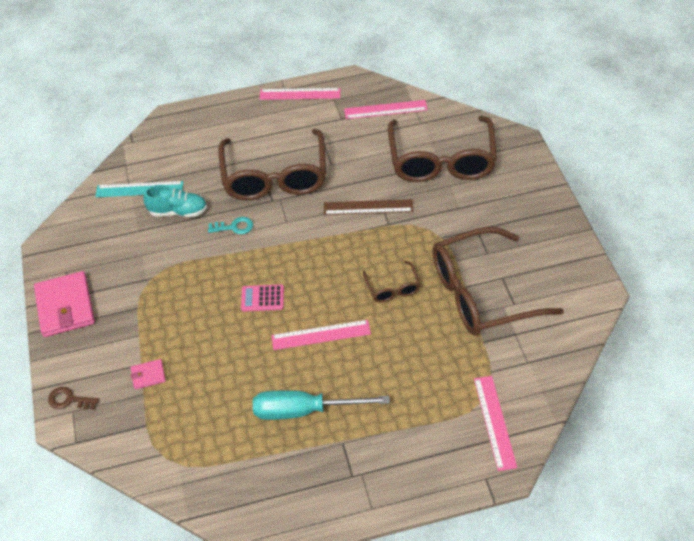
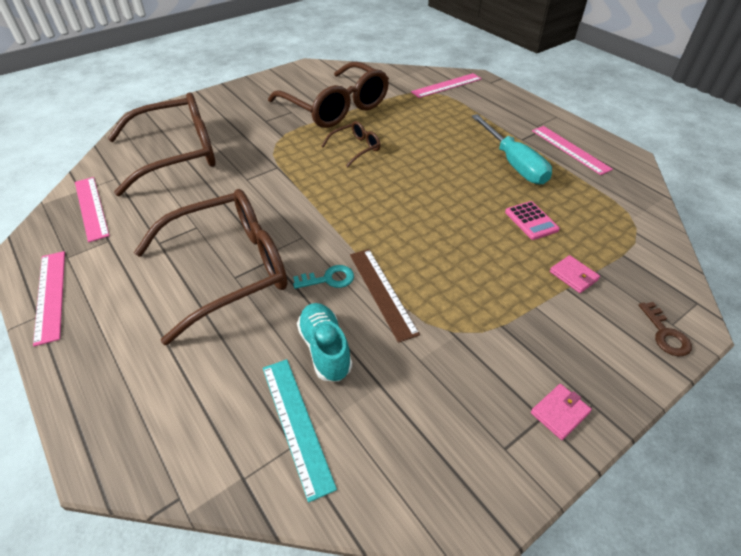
camera: 115 degrees left, 5 degrees down
pink wallet [34,271,95,337] -> pink wallet [531,384,592,440], size x0.47
turquoise key [208,217,253,234] -> turquoise key turned 105 degrees clockwise [293,265,354,289]
pink calculator [241,284,284,312] -> pink calculator moved to [505,201,560,240]
pink ruler [271,320,371,350] -> pink ruler moved to [532,126,613,175]
brown ruler [324,199,413,215] -> brown ruler moved to [350,249,420,343]

